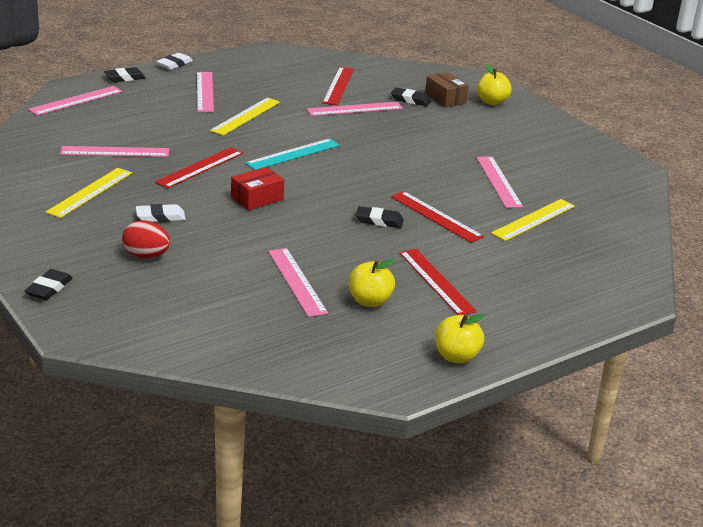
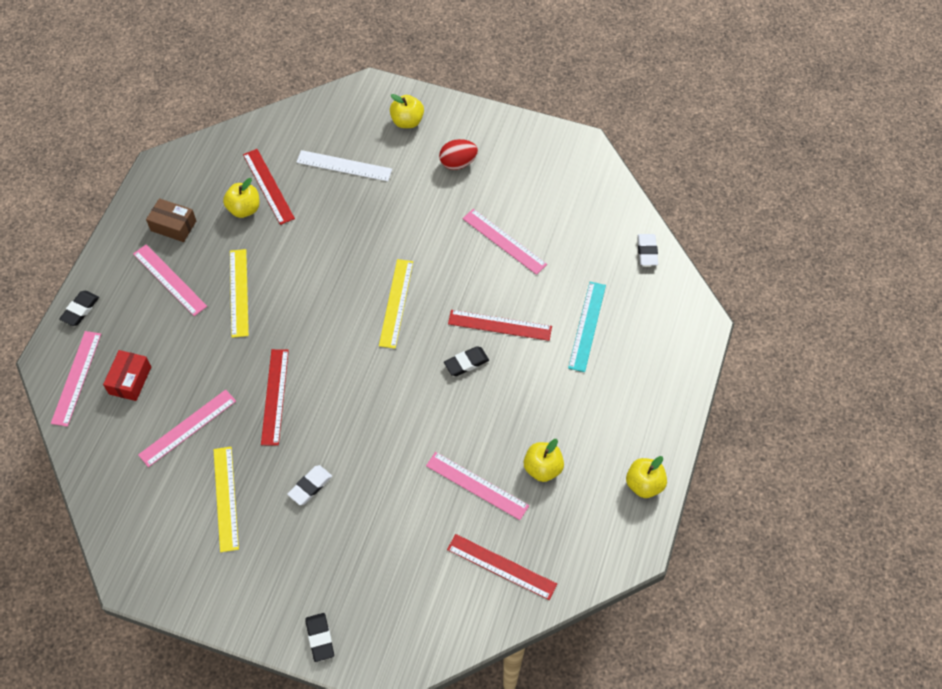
camera: 35 degrees left, 30 degrees up
red egg [122,220,171,258] -> red egg moved to [439,139,478,170]
white eraser [156,53,193,70] -> white eraser moved to [638,234,658,265]
red box [231,167,284,210] -> red box moved to [103,350,151,401]
turquoise ruler [245,138,340,170] -> turquoise ruler moved to [568,282,606,372]
pink ruler [307,102,403,116] -> none
black eraser [391,87,432,106] -> white ruler [296,150,392,181]
red ruler [399,249,477,315] -> red ruler moved to [447,534,557,600]
brown box [425,72,469,108] -> brown box moved to [146,198,196,242]
yellow ruler [491,199,575,241] -> yellow ruler moved to [379,259,413,349]
none -> yellow apple [223,178,260,218]

